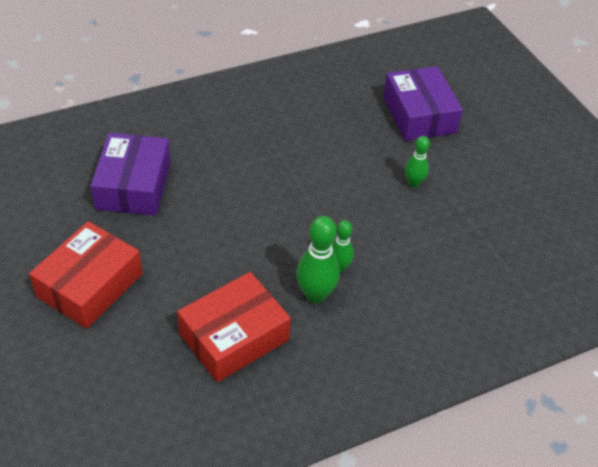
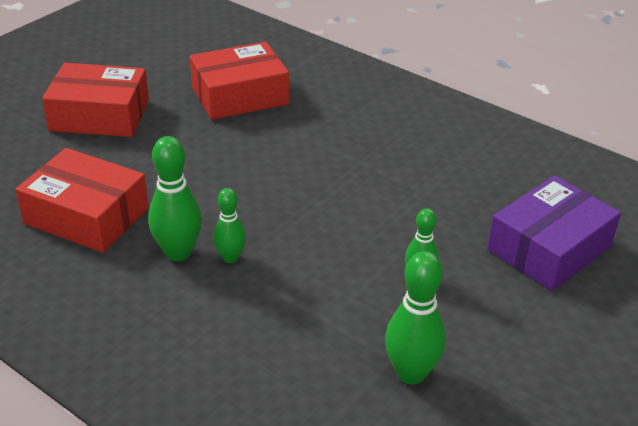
camera: 65 degrees right, 10 degrees down
purple box [90,133,170,216] -> red box [190,42,289,120]
none -> green bowling pin [385,251,446,385]

